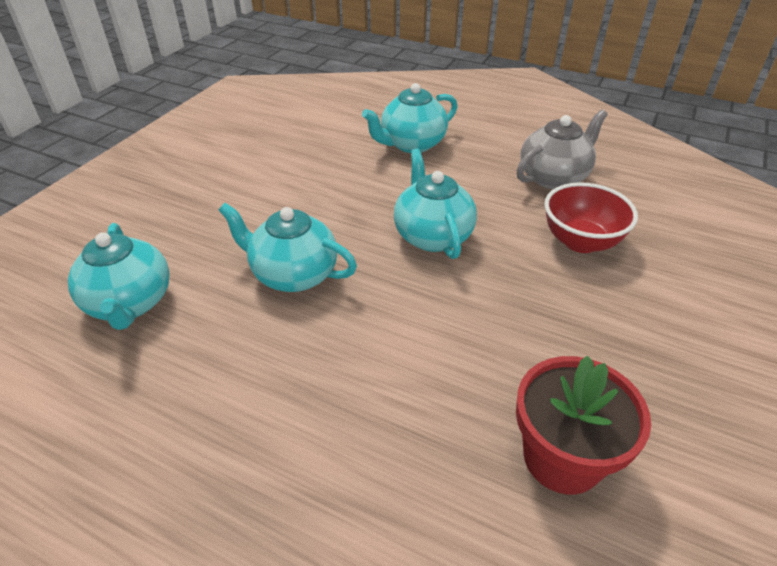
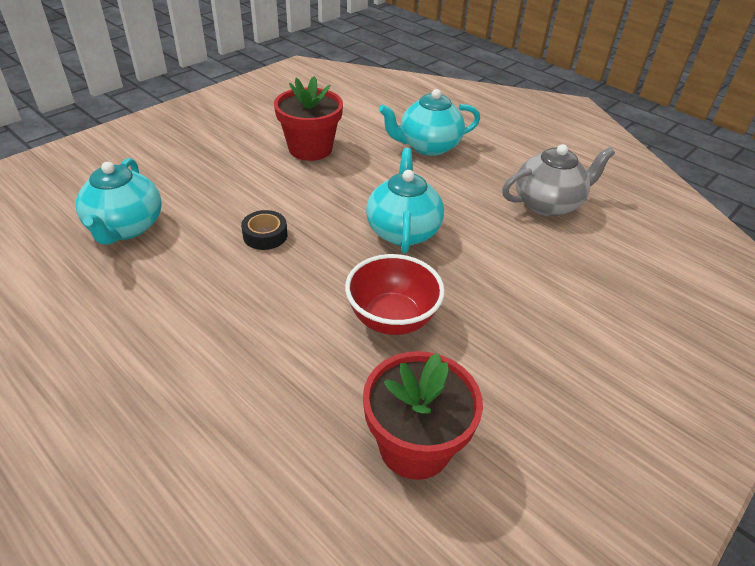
camera: 15 degrees right, 0 degrees up
turquoise teapot [218,203,357,292] -> black tape [241,210,287,250]
red bowl [544,182,638,253] -> red bowl moved to [345,254,445,335]
none -> red flower pot [274,76,343,161]

